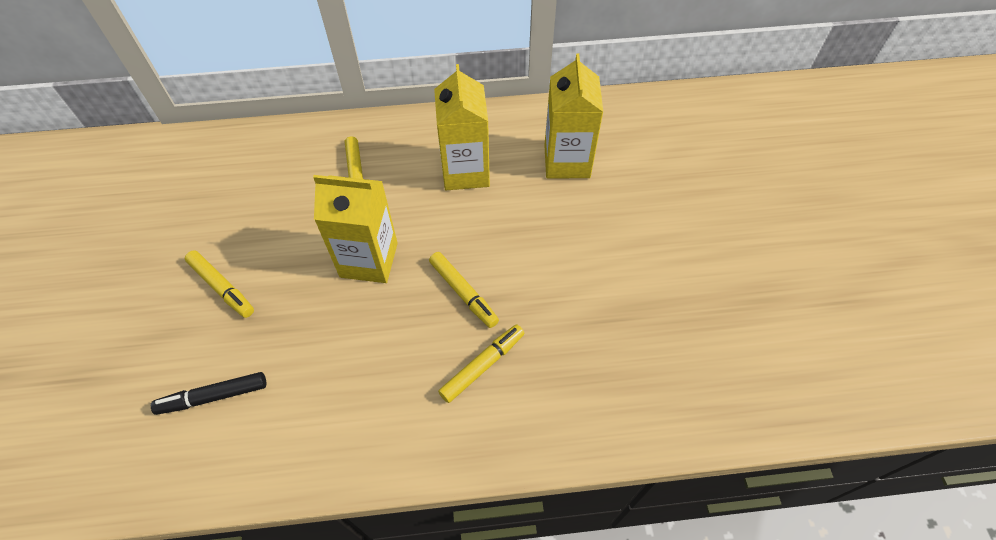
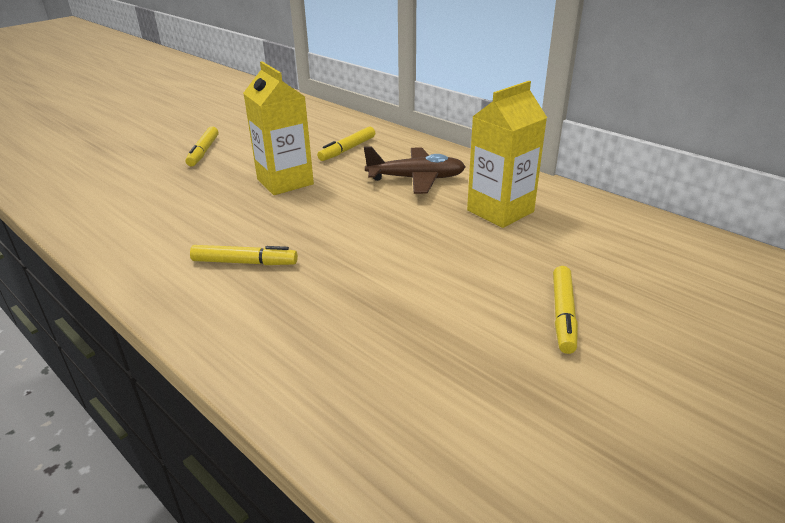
camera: 50 degrees right, 25 degrees down
black marker [151,372,266,415] -> none
yellow marker [429,252,499,328] -> yellow marker moved to [553,266,578,354]
yellow carton [434,64,490,190] -> brown plane [364,146,465,194]

